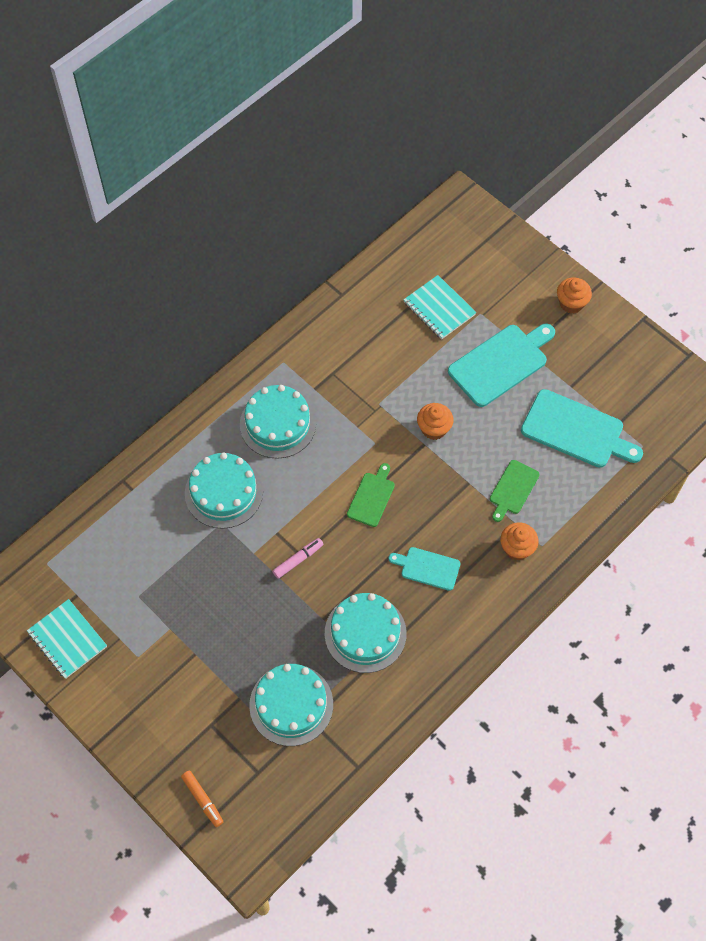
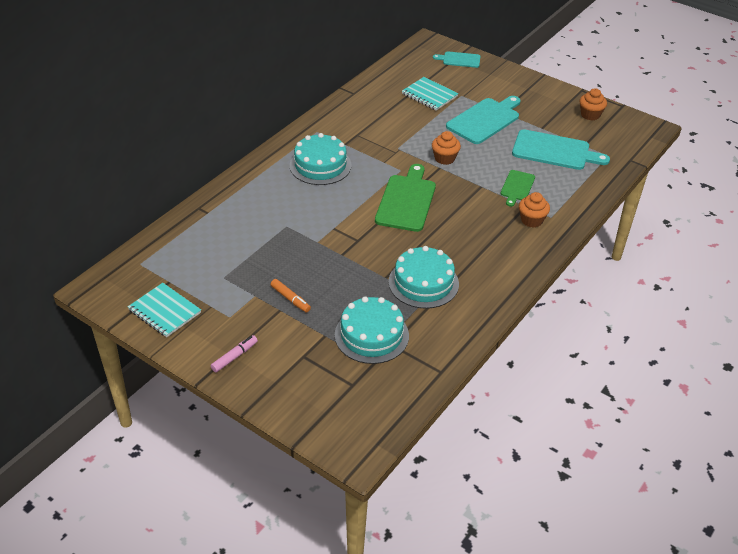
camera: 10 degrees left, 20 degrees down
orange marker [181,770,223,827] -> orange marker moved to [271,279,311,313]
turquoise cake [185,453,263,529] -> none
pink marker [272,538,324,579] -> pink marker moved to [211,335,258,373]
green cutting board [347,463,395,527] -> green cutting board [375,164,436,232], size x1.78
turquoise cutting board [389,547,460,591] -> turquoise cutting board moved to [433,51,480,68]
orange cupcake [557,277,592,314] -> orange cupcake moved to [580,88,607,121]

